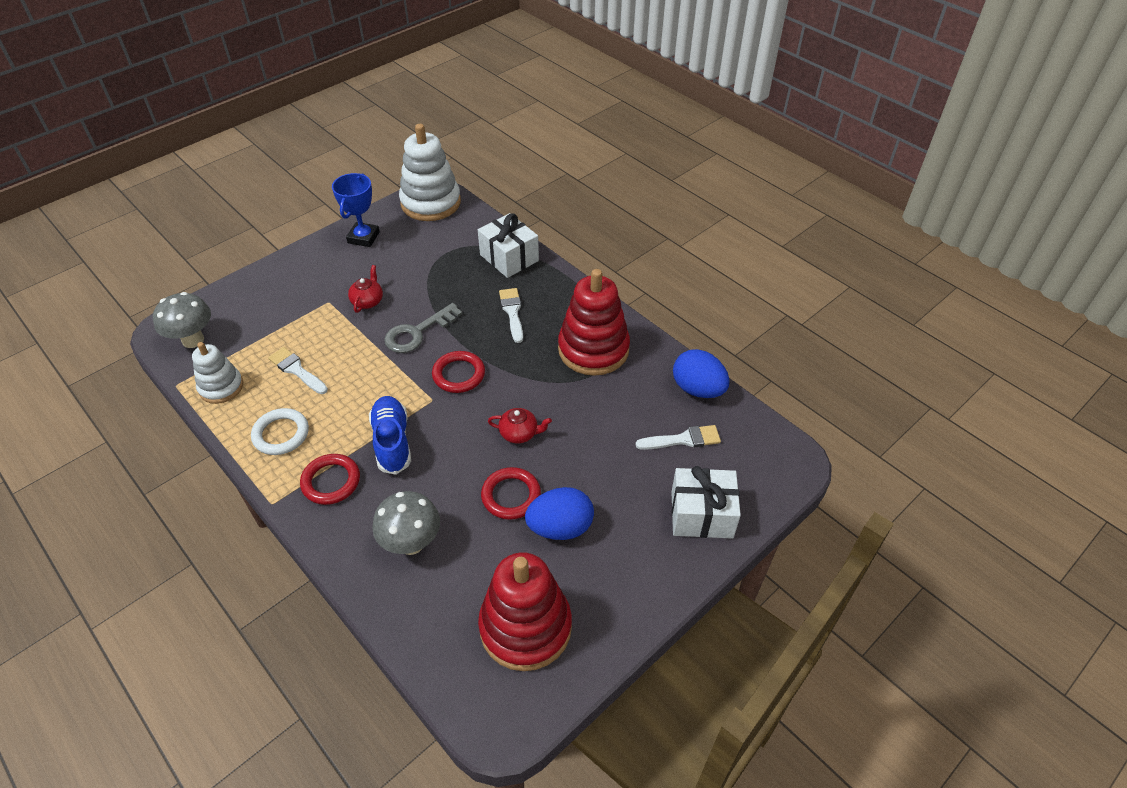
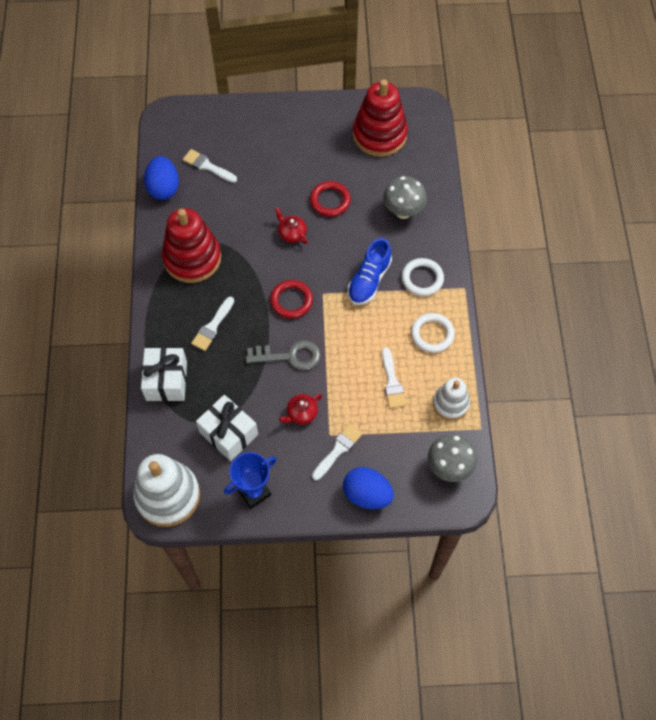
camera: 140 degrees left, 15 degrees up
red ring [300,454,360,505] -> white ring [402,258,444,296]
blue egg [525,487,594,540] -> blue egg moved to [343,467,394,509]
white gift [671,466,741,539] -> white gift moved to [196,395,258,461]
none -> white brush [312,423,363,480]

